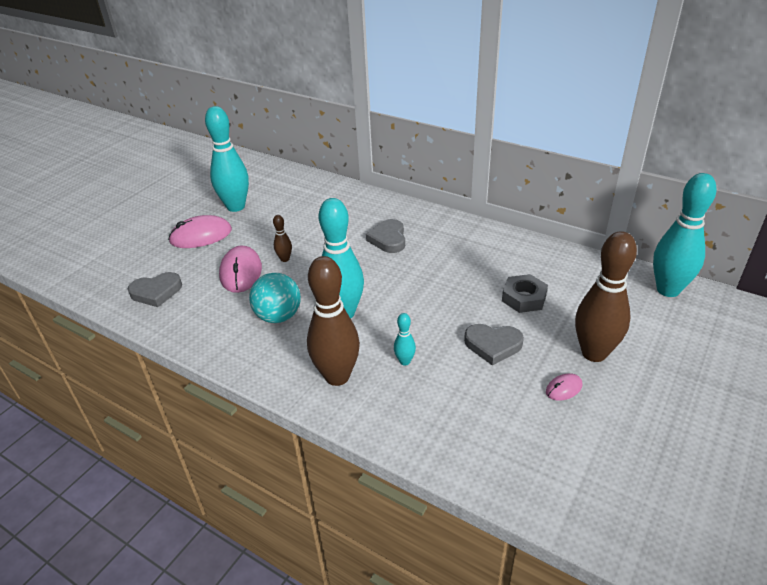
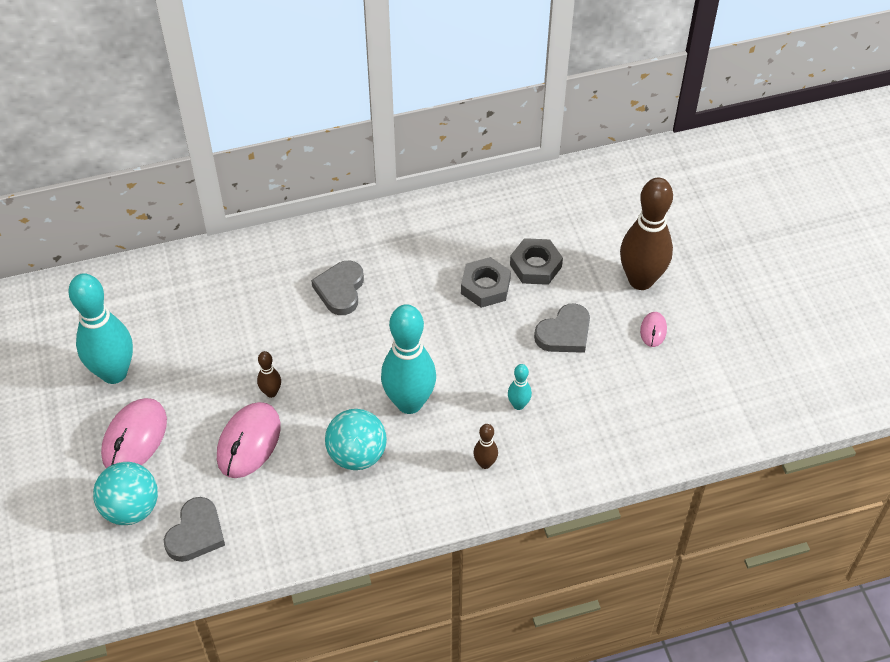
camera: 50 degrees left, 15 degrees up
pink mouse [219,246,262,293] -> pink mouse turned 75 degrees clockwise [217,402,280,478]
brown bowling pin [307,256,360,386] -> brown bowling pin [473,424,498,469], size x0.44
grey heart [366,219,405,253] -> grey heart turned 60 degrees clockwise [311,261,364,315]
turquoise bowling pin [653,173,716,297] -> none
none -> turquoise ball [93,462,158,525]
none -> grey nut [461,257,511,308]

